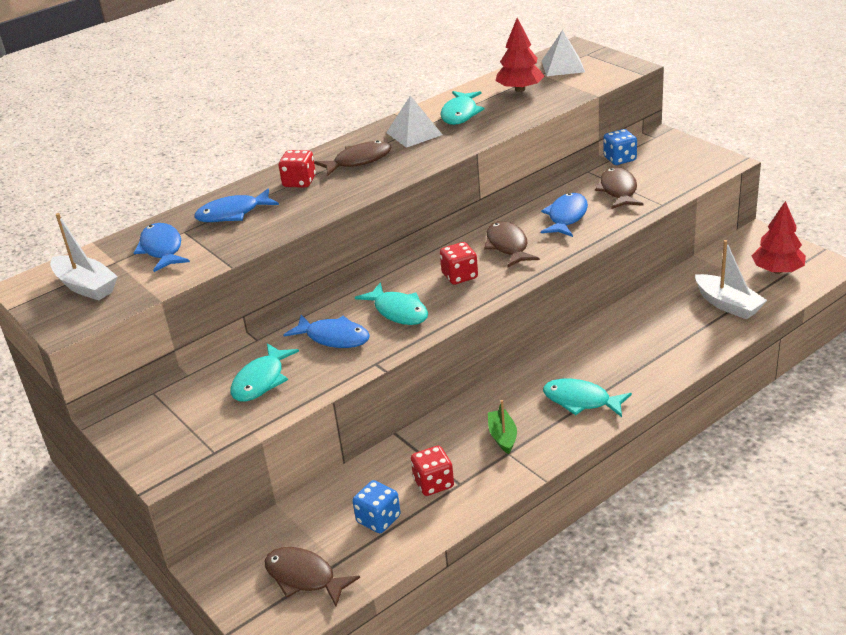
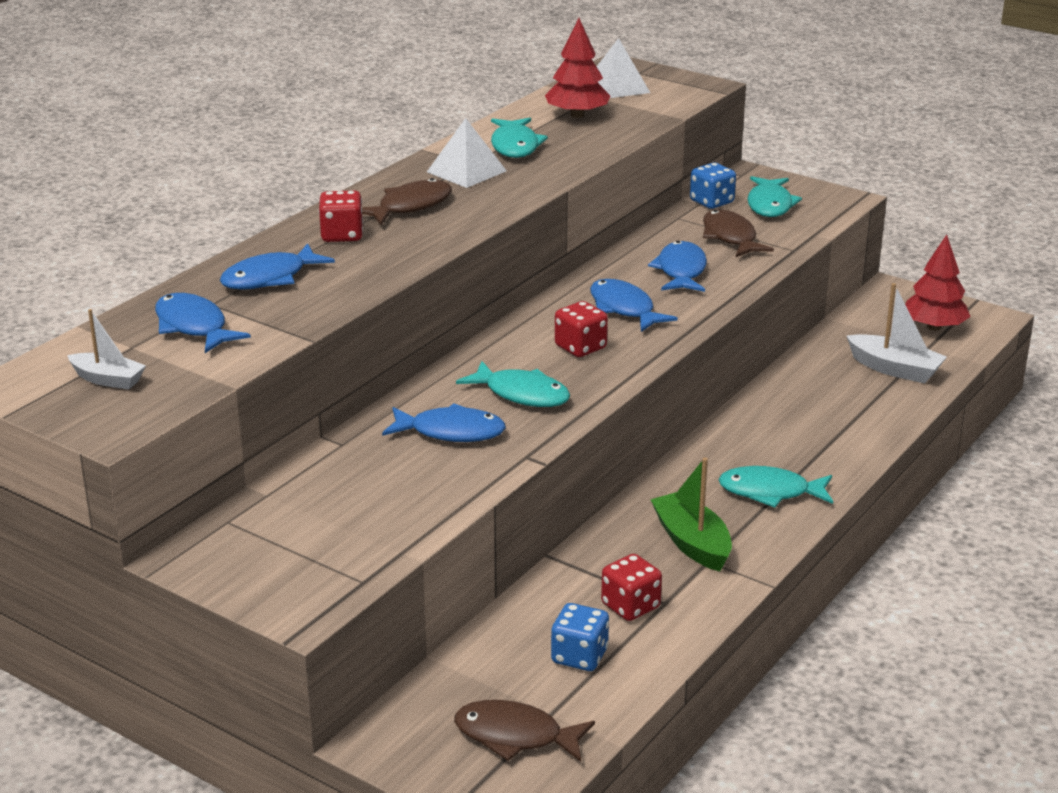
camera: 20 degrees left, 5 degrees down
white boat [50,213,118,300] -> white boat [67,309,146,389], size x0.65
turquoise fish [231,343,299,402] -> turquoise fish moved to [747,176,802,217]
brown fish [484,221,540,267] -> blue fish [590,279,678,332]
green boat [488,400,517,454] -> green boat [650,457,732,571], size x1.53

